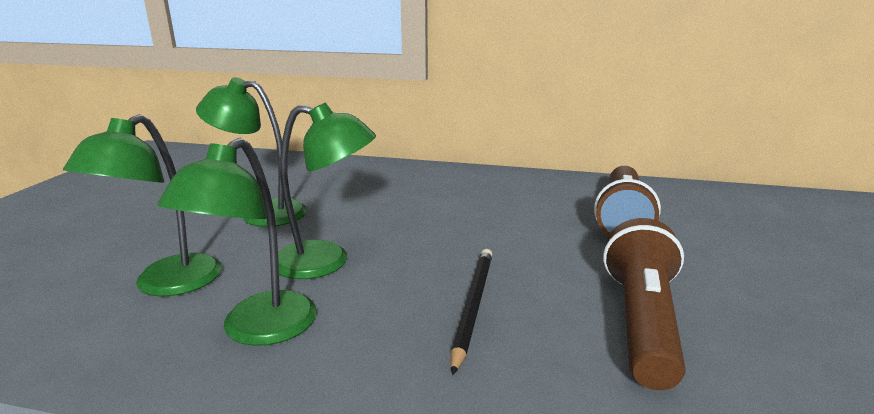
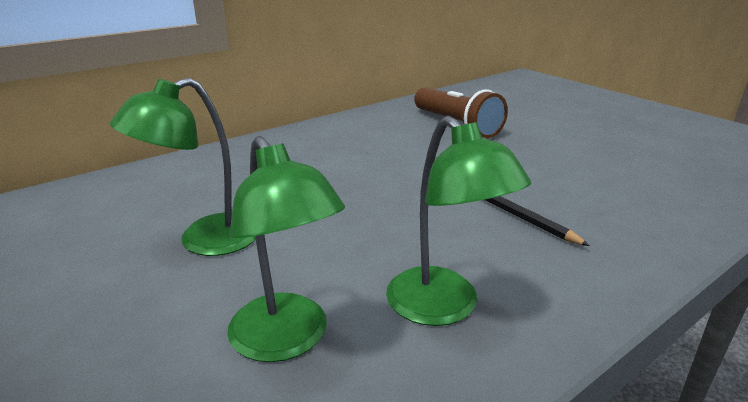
camera: 50 degrees left, 5 degrees up
green lamp [278,103,376,279] -> none
brown flashlight [603,218,686,390] -> none

